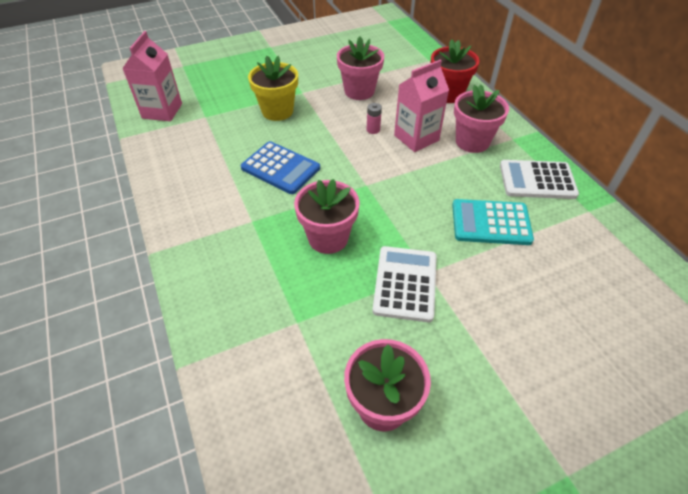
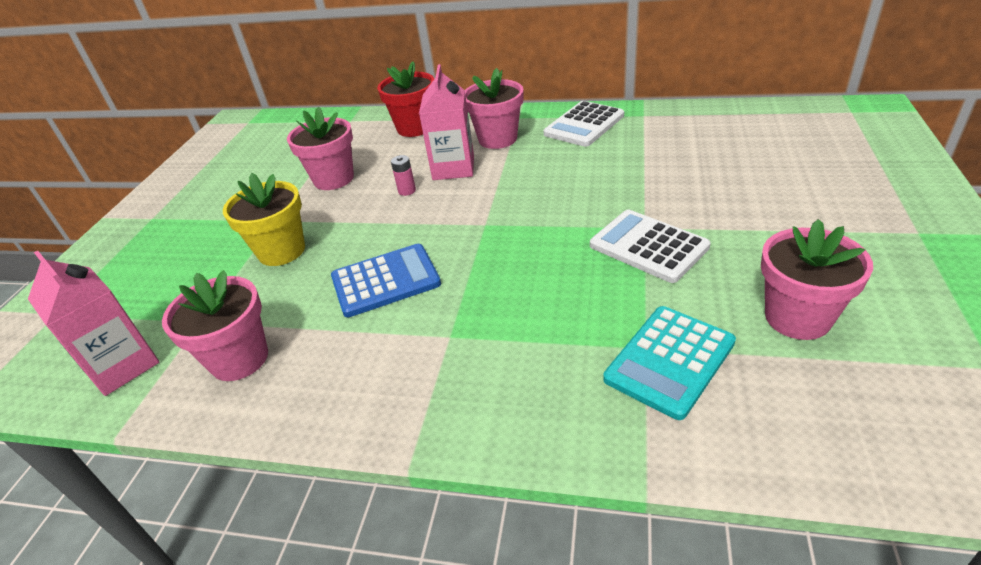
camera: 50 degrees left, 10 degrees down
pink flower pot [294,179,360,254] -> pink flower pot moved to [162,270,268,381]
turquoise calculator [452,199,534,245] -> turquoise calculator moved to [603,306,736,420]

